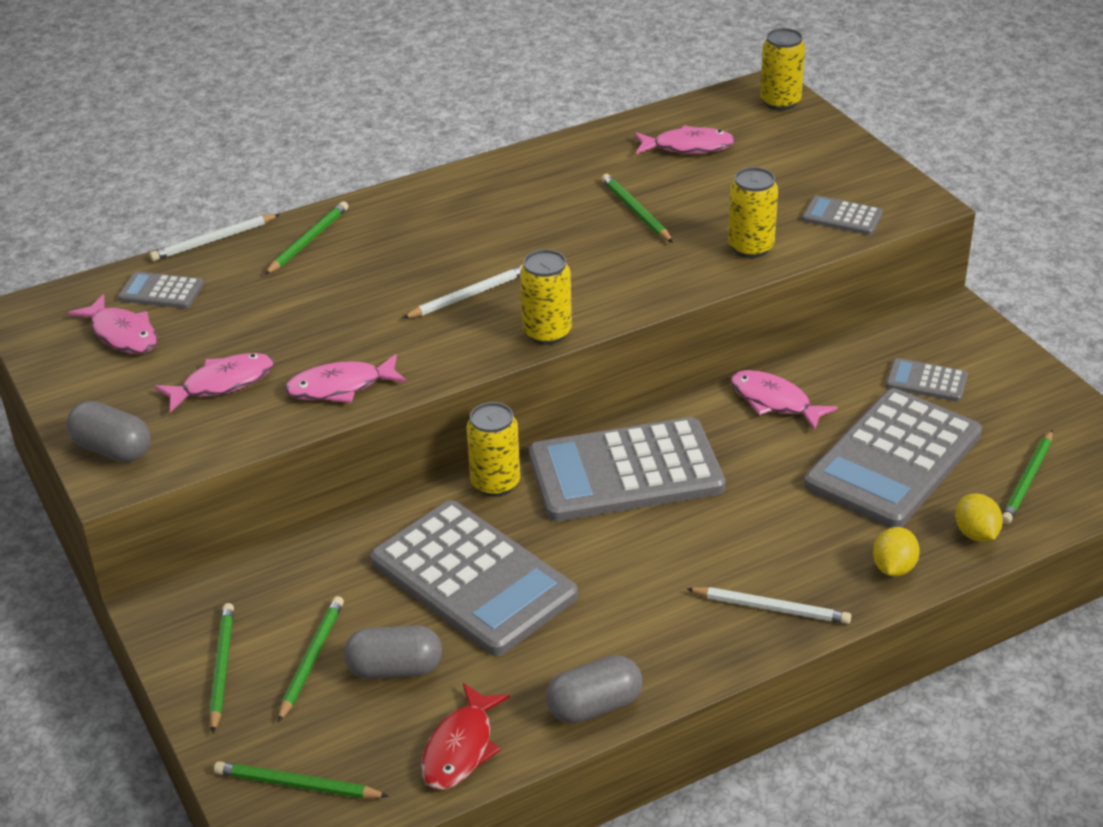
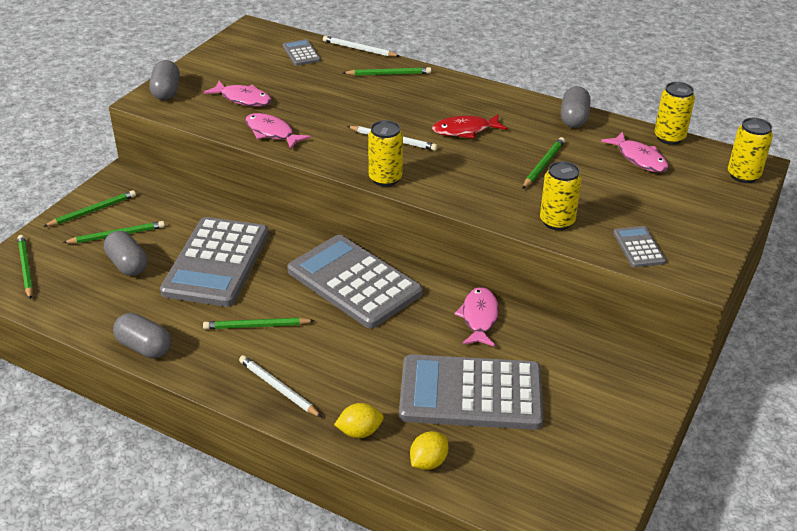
camera: 55 degrees right, 0 degrees up
pink fish [68,294,158,354] -> none
red fish [421,683,510,790] -> red fish moved to [432,114,507,139]
yellow can [467,402,520,497] -> yellow can moved to [654,82,695,145]
white pencil [686,587,851,624] -> white pencil turned 150 degrees clockwise [239,355,322,417]
grey calculator [886,358,968,402] -> none
green pencil [1002,430,1053,524] -> green pencil moved to [203,317,315,329]
none -> grey capsule [561,86,591,128]

